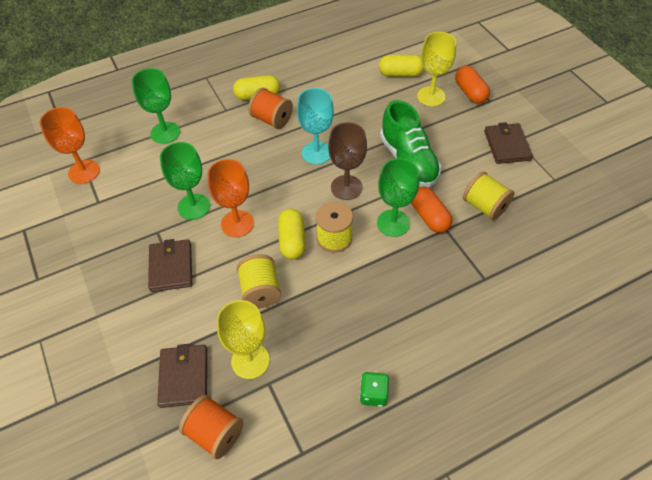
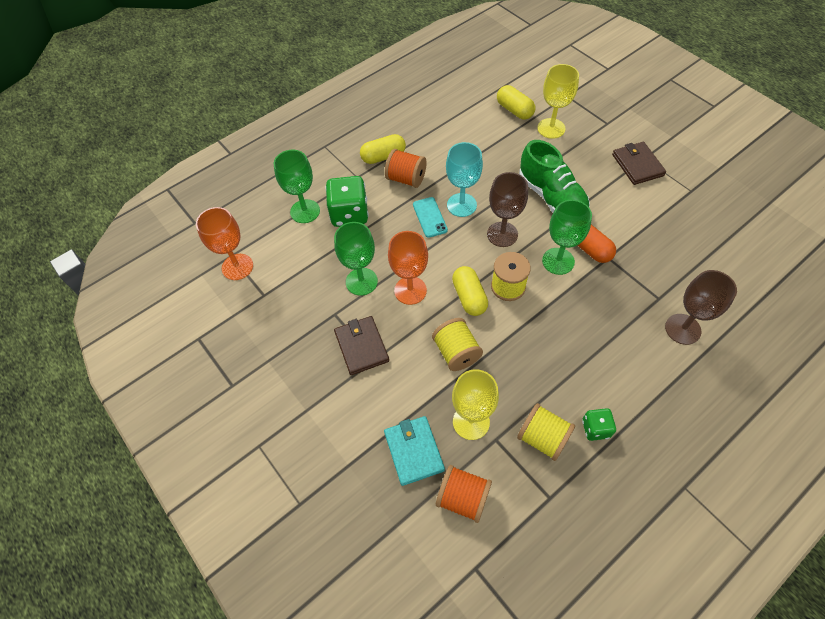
camera: 10 degrees left, 5 degrees up
brown wallet [157,344,207,408] -> turquoise wallet [384,416,445,486]
yellow capsule [379,55,424,77] -> yellow capsule turned 60 degrees clockwise [497,85,535,120]
orange capsule [455,66,490,104] -> none
yellow spool [463,171,514,220] -> yellow spool moved to [517,403,575,461]
none -> green dice [326,176,369,227]
none -> turquoise phone [413,197,448,238]
none -> brown goblet [665,270,737,345]

